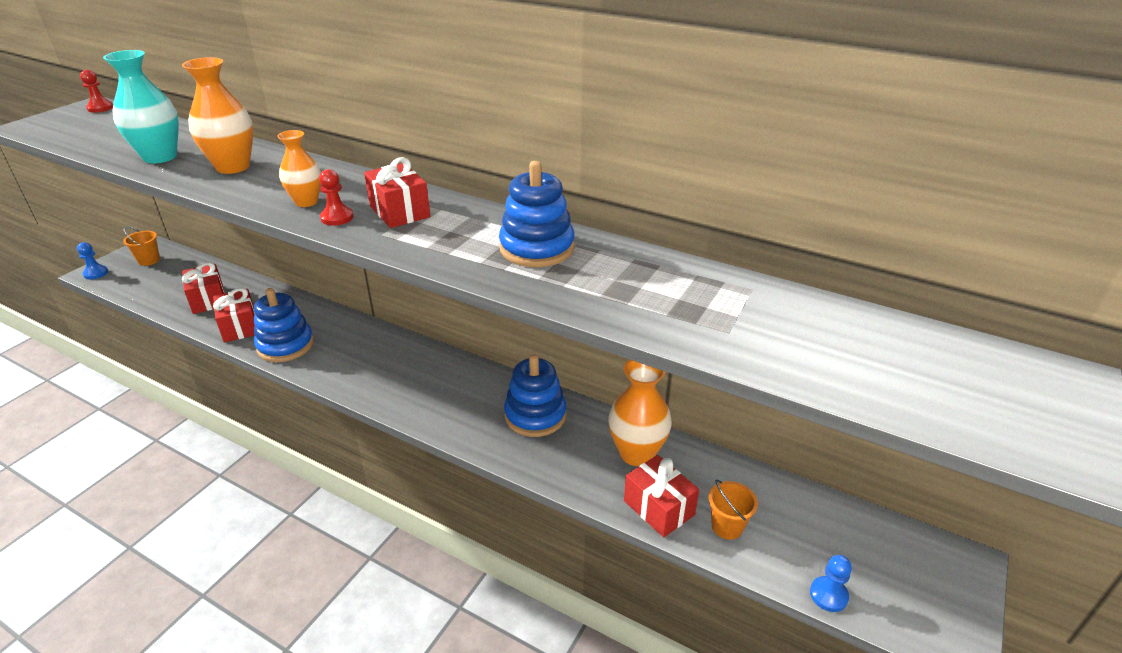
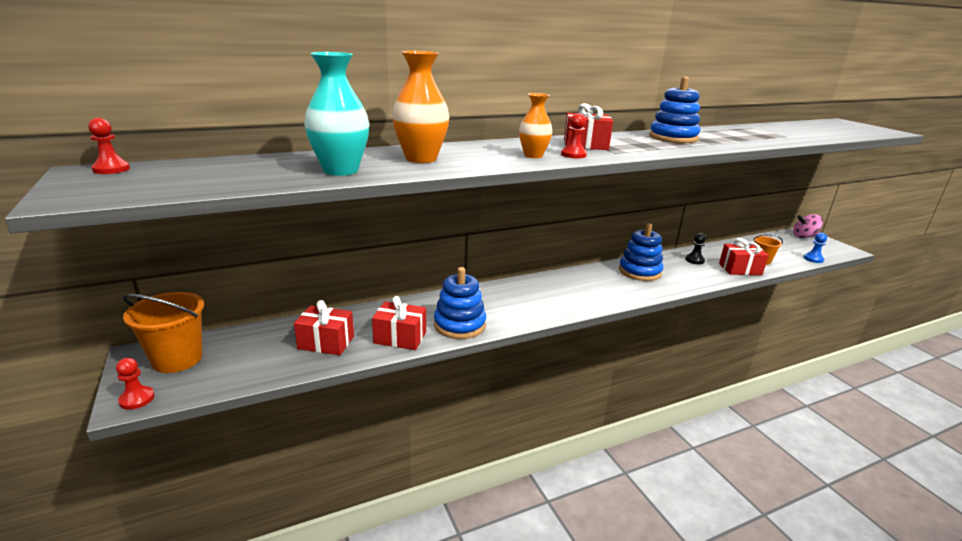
camera: 55 degrees left, 10 degrees down
blue pawn [77,242,108,279] -> red pawn [116,358,154,410]
orange bucket [123,227,160,266] -> orange bucket [123,292,204,373], size x1.76
orange vase [608,360,672,466] -> black pawn [685,233,706,264]
none -> pink spinning top [793,214,823,238]

